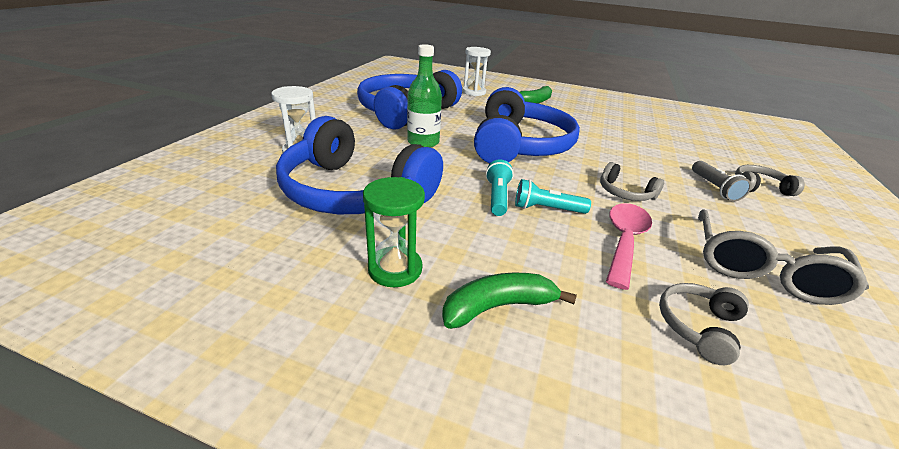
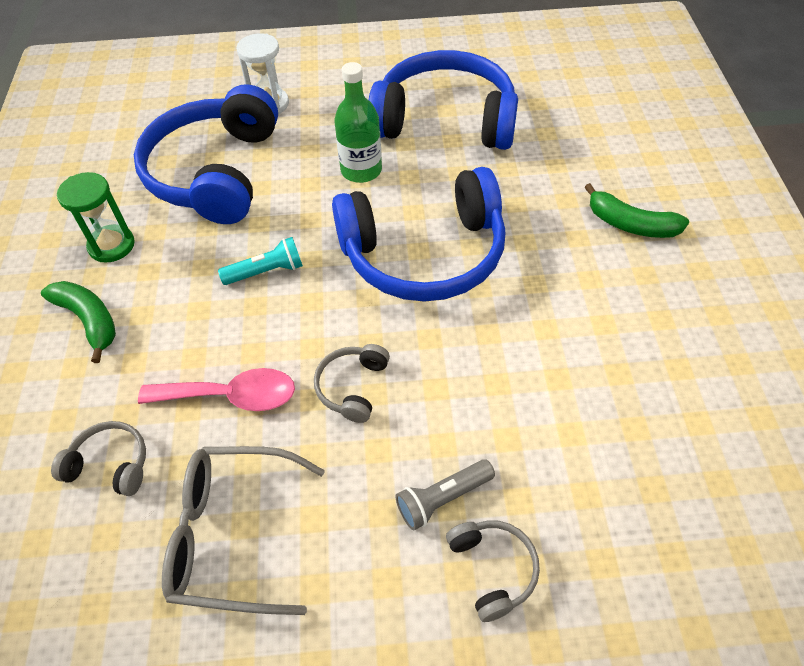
camera: 70 degrees right, 20 degrees up
white hourglass [462,47,491,96] -> none
turquoise flashlight [515,179,591,214] -> none

